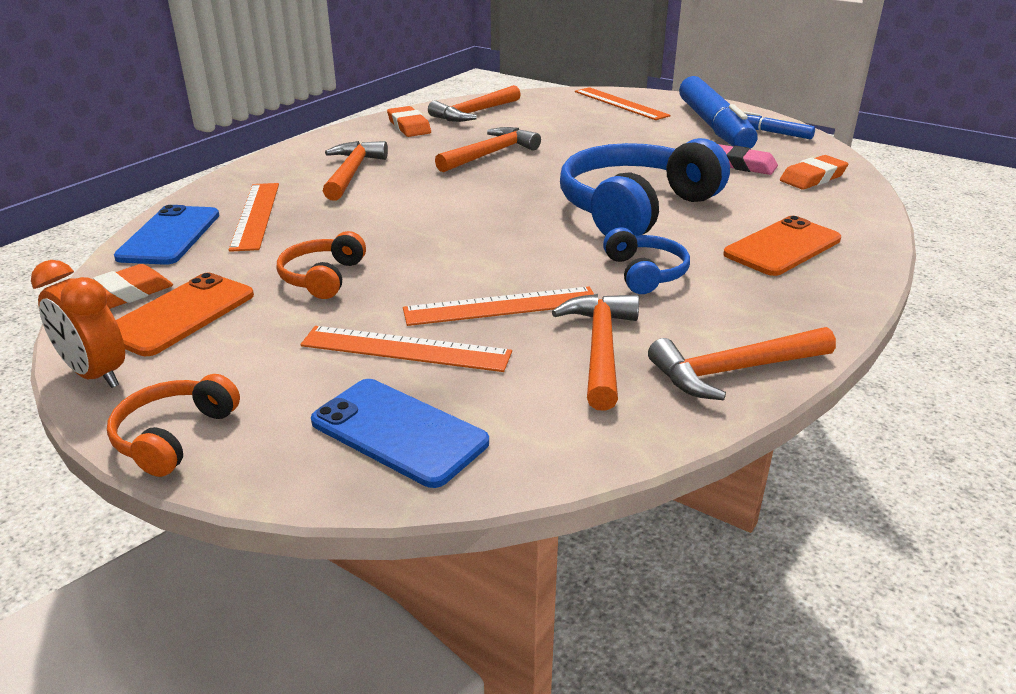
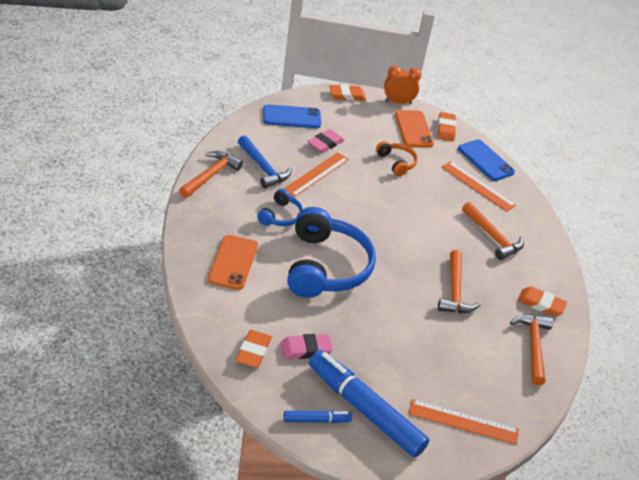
camera: 135 degrees right, 10 degrees up
orange headphones [107,374,240,477] -> orange eraser [329,84,366,101]
orange ruler [300,326,512,372] -> pink eraser [307,129,344,153]
orange hammer [552,294,639,411] -> blue hammer [238,135,291,189]
blue headphones [603,227,690,294] -> blue headphones turned 105 degrees counterclockwise [257,189,303,226]

